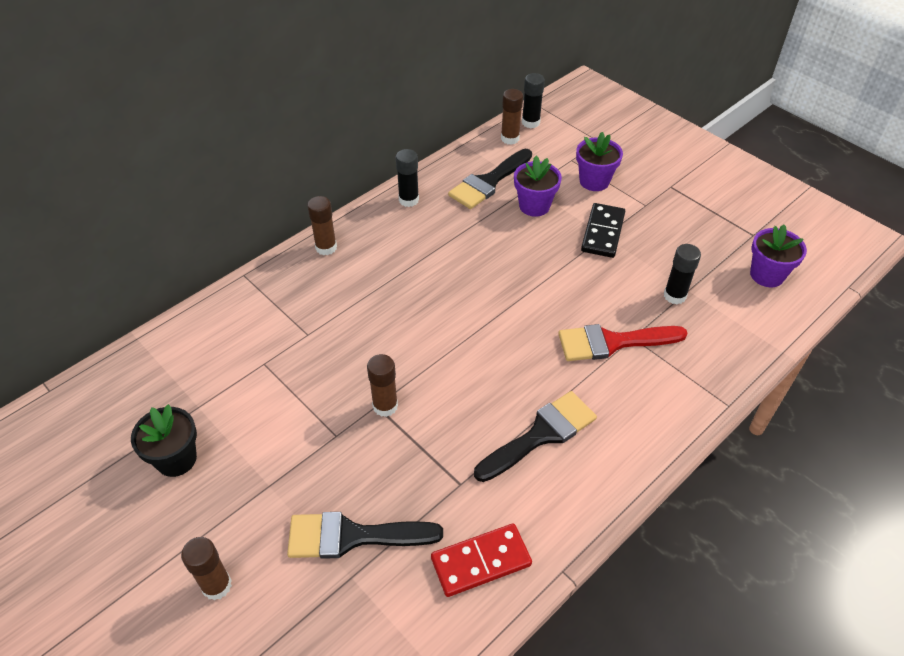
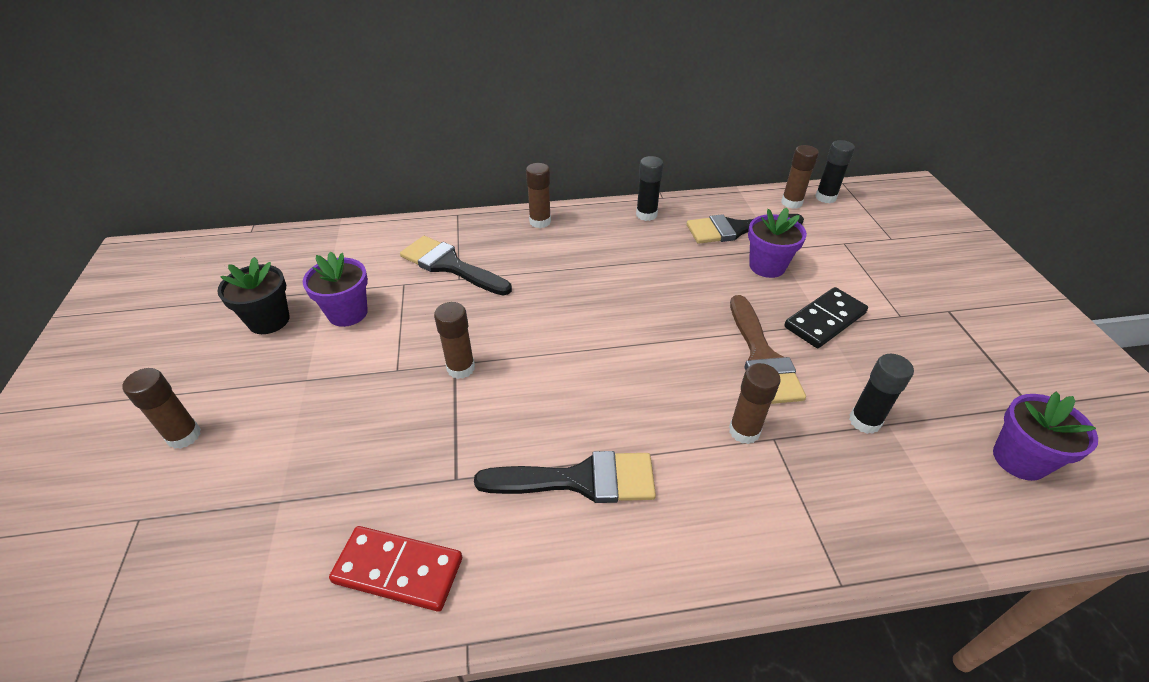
camera: 35 degrees right, 5 degrees down
black brush [287,512,443,559] -> black brush moved to [400,236,512,295]
red brush [558,324,688,361] -> brown glue stick [729,363,780,444]
purple flower pot [576,132,623,191] -> purple flower pot moved to [303,252,368,327]
none -> brown brush [730,295,806,404]

